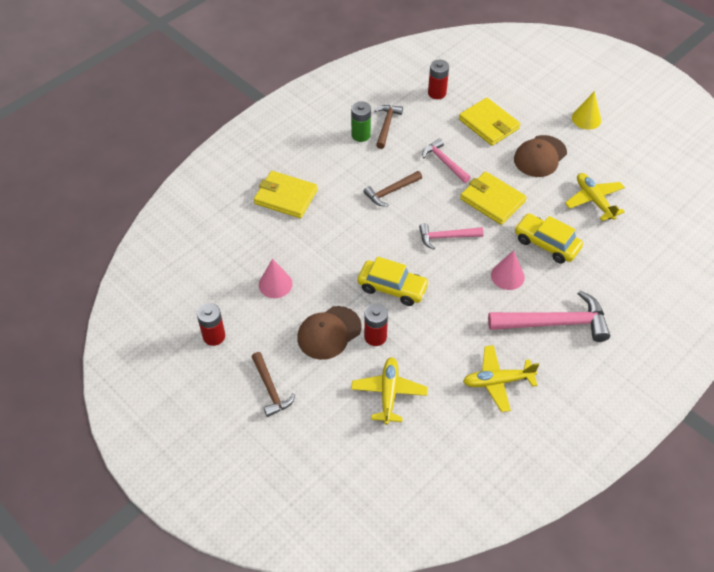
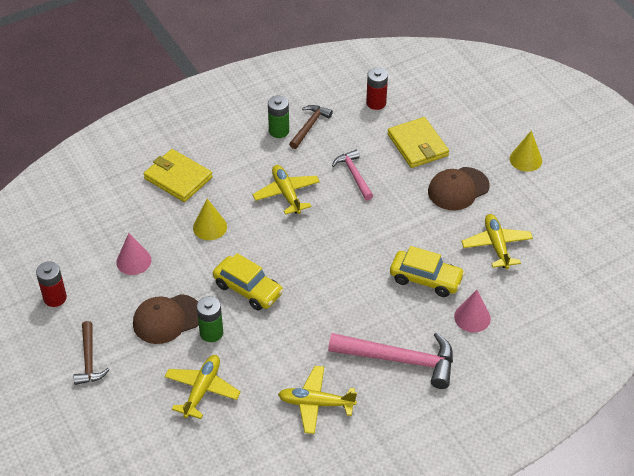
camera: 15 degrees right, 5 degrees down
brown hammer [363,171,422,206] -> yellow plane [252,165,320,215]
red battery [364,303,388,346] -> green battery [196,296,223,342]
pink hammer [419,223,484,250] -> none
yellow wallet [460,171,527,225] -> none
pink cone [491,250,525,290] -> pink cone moved to [454,290,491,332]
yellow car [515,213,583,264] -> yellow car turned 150 degrees clockwise [390,246,465,297]
none -> yellow cone [193,199,227,240]

